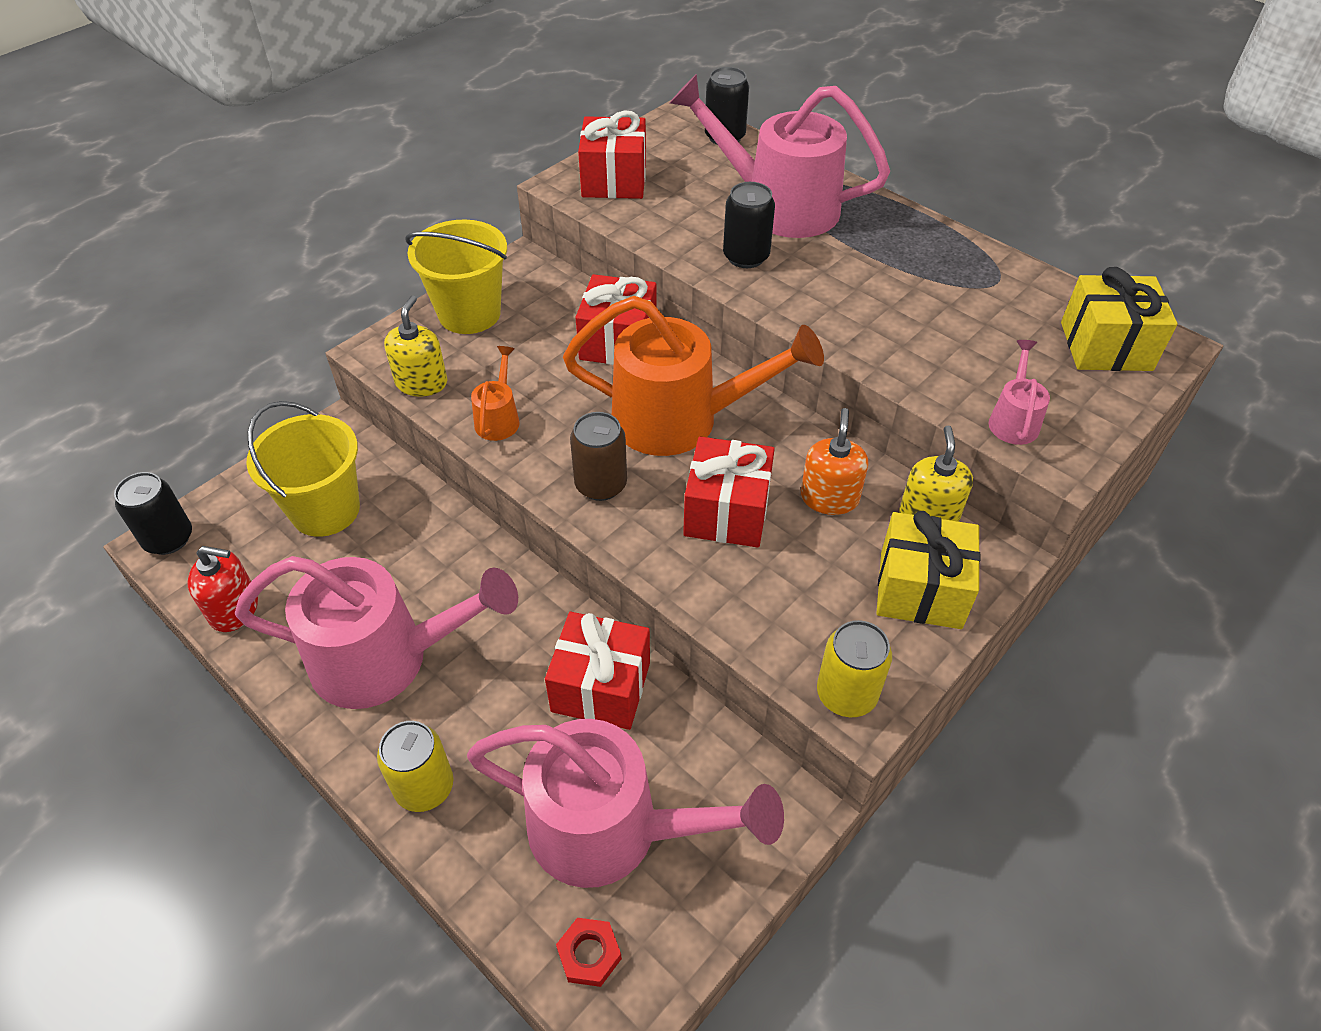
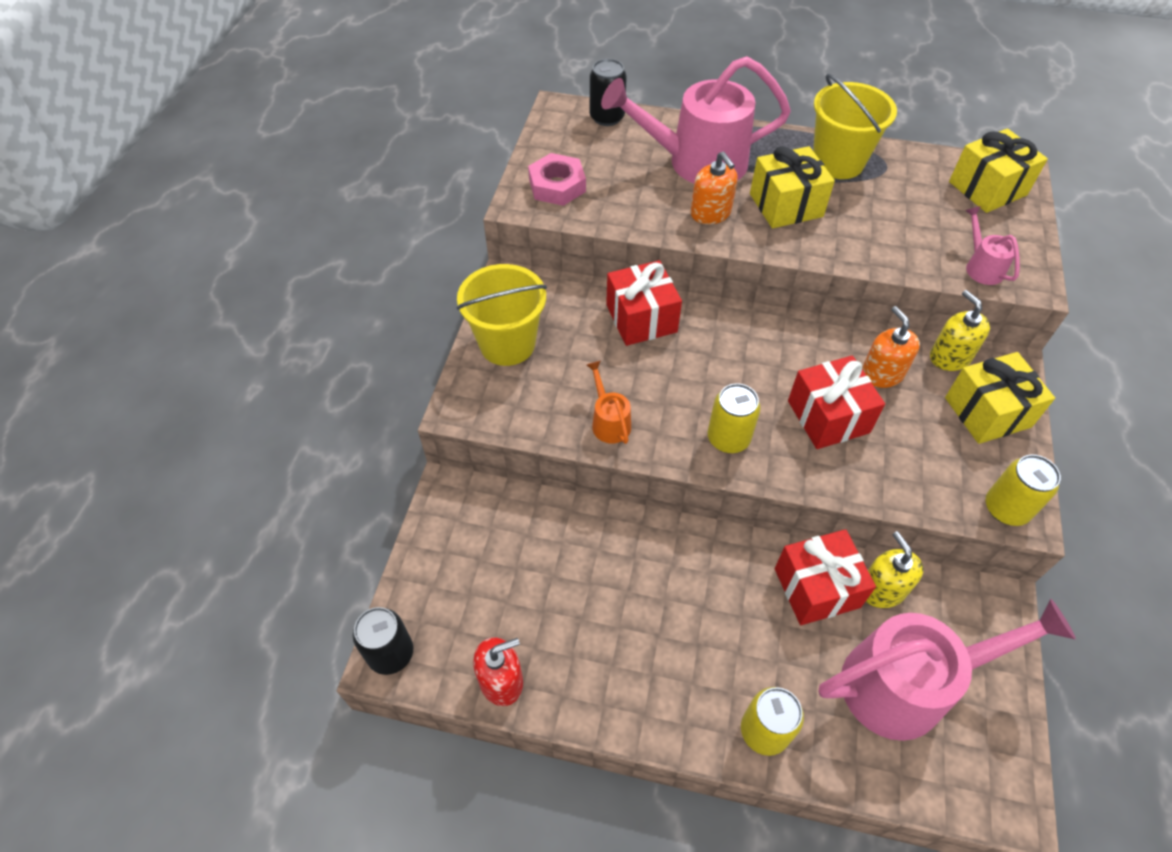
camera: 30 degrees left, 5 degrees up
pink watering can [235,556,518,709] -> none
yellow bucket [246,401,360,537] -> yellow bucket moved to [813,74,897,179]
yellow soap dispenser [384,296,447,397] -> yellow soap dispenser moved to [866,531,924,608]
red nut [556,918,622,987] -> none
orange watering can [563,296,824,456] -> none
brown can [570,412,627,501] -> yellow can [708,383,761,453]
red gift [578,111,646,199] -> pink nut [528,153,586,206]
black can [723,182,775,268] -> orange soap dispenser [691,151,738,224]
none -> yellow gift [750,146,835,228]

